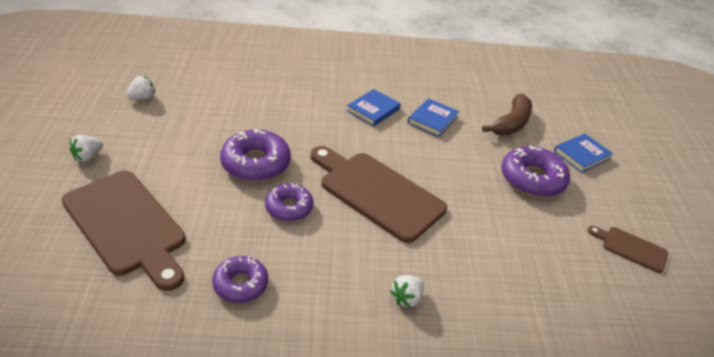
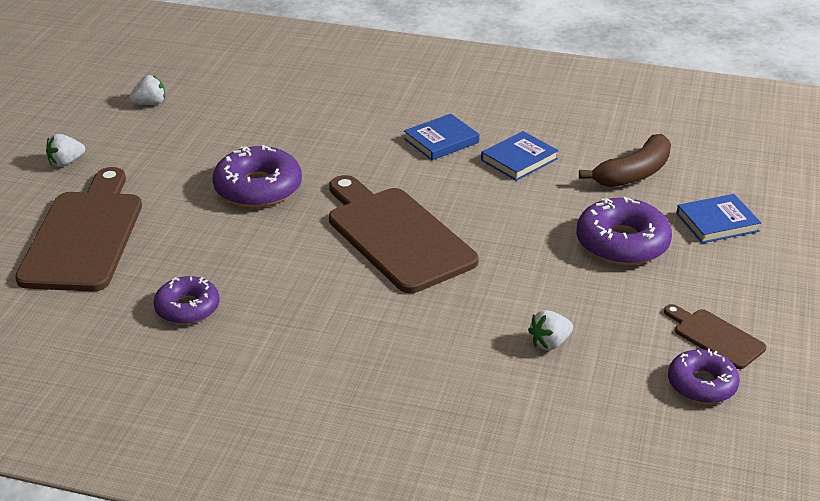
camera: 20 degrees right, 5 degrees down
brown cutting board [62,171,186,291] -> brown cutting board turned 150 degrees counterclockwise [15,167,142,292]
purple donut [265,183,314,221] -> purple donut moved to [668,349,740,404]
white strawberry [390,275,424,308] -> white strawberry moved to [528,310,573,350]

